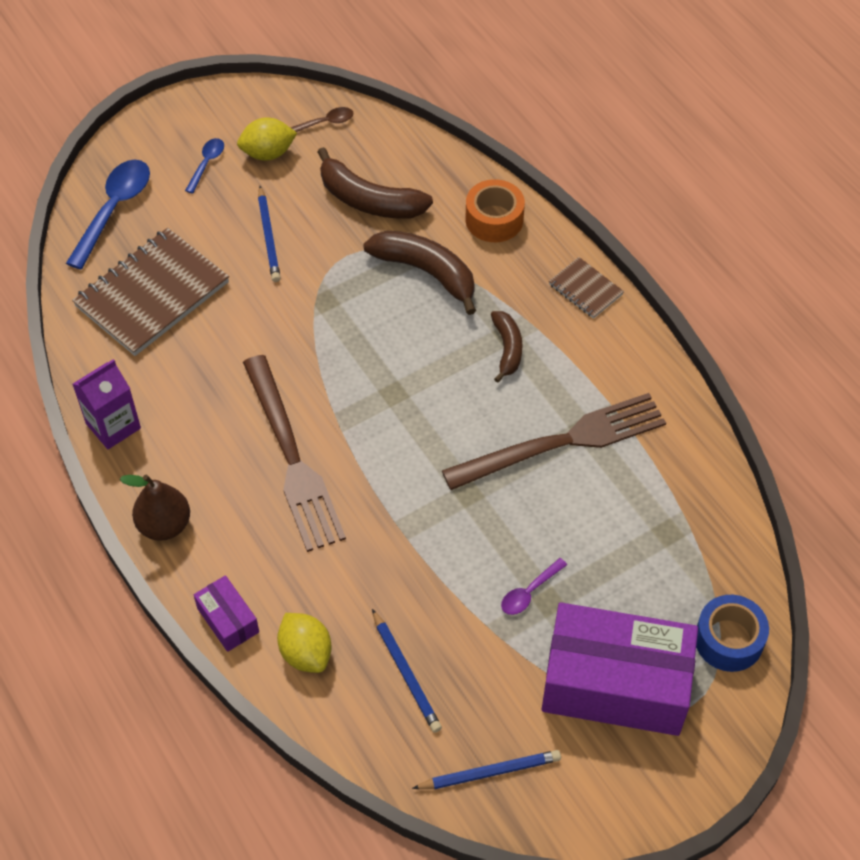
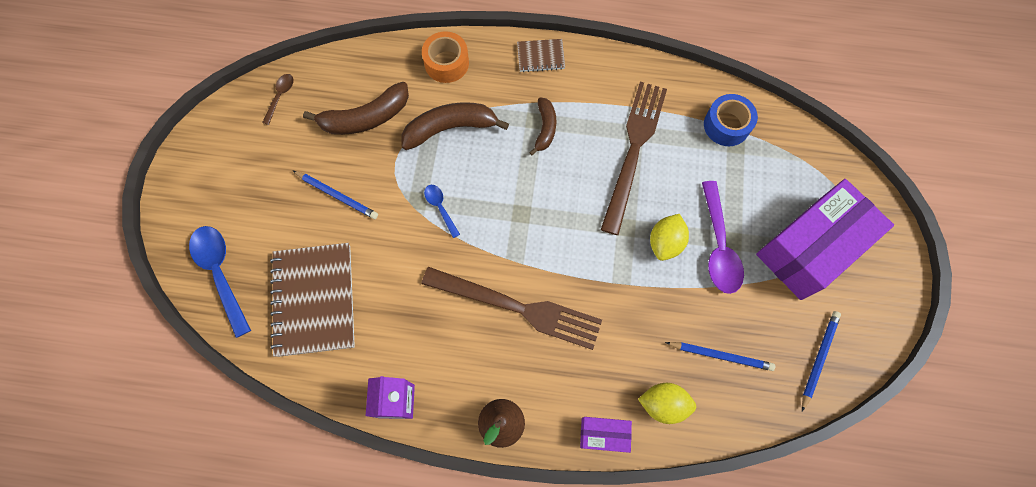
camera: 50 degrees left, 15 degrees up
blue spoon [185,138,224,194] -> blue spoon moved to [424,185,460,238]
yellow lemon [237,117,297,161] -> yellow lemon moved to [650,214,689,261]
brown banana [491,311,523,383] -> brown banana turned 60 degrees clockwise [529,97,556,156]
purple spoon [501,558,567,615] -> purple spoon [702,181,744,294], size x1.93
blue tape [696,595,769,672] -> blue tape moved to [704,94,758,146]

